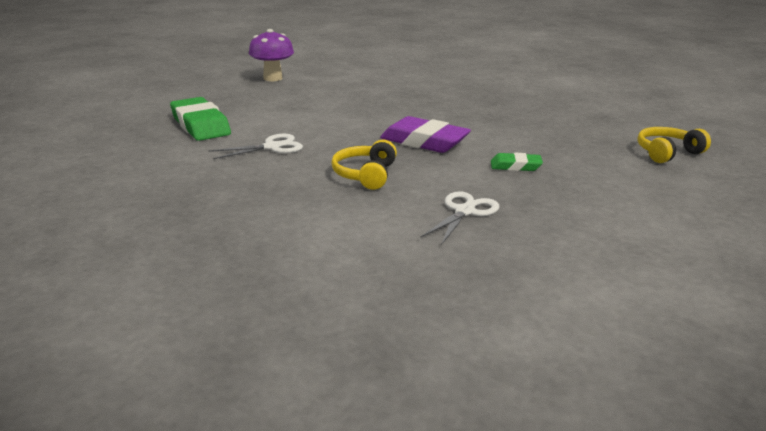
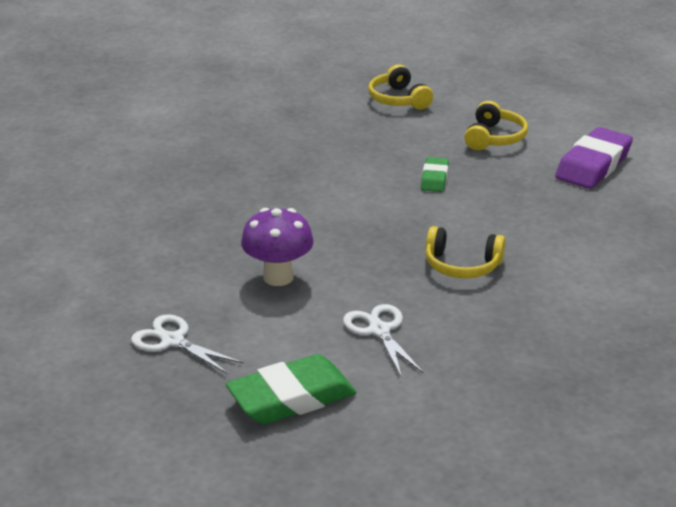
camera: 85 degrees left, 5 degrees up
purple mushroom [249,29,294,81] -> purple mushroom moved to [241,208,314,286]
purple eraser [380,116,471,153] -> purple eraser moved to [555,127,633,189]
white scissors [421,191,499,245] -> white scissors moved to [131,314,243,374]
none -> yellow headphones [464,101,528,150]

